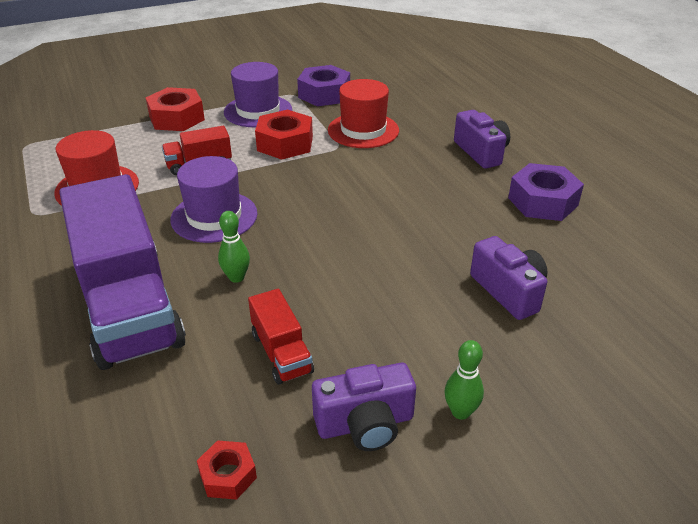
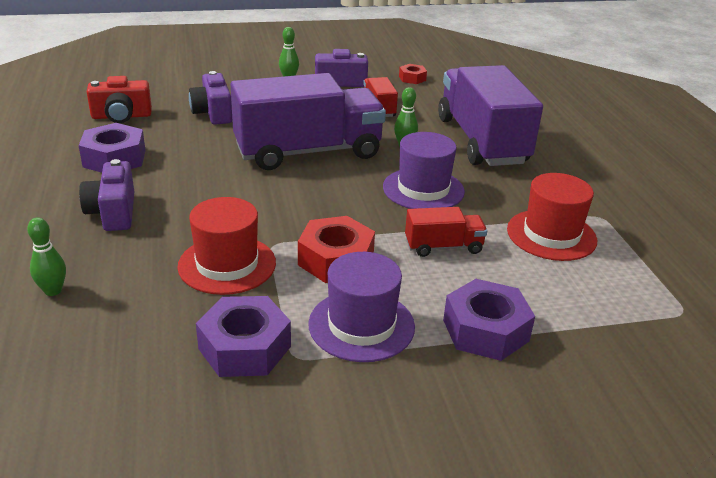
camera: 170 degrees left, 5 degrees down
red nut [145,87,205,131] -> purple nut [443,279,535,361]
none -> green bowling pin [27,217,66,296]
none -> red camera [87,76,152,123]
none -> purple truck [230,73,386,170]

